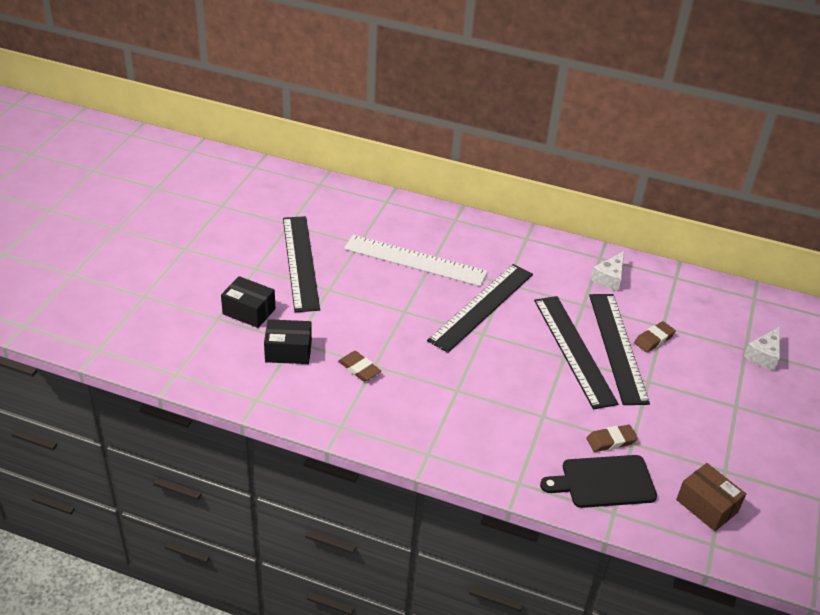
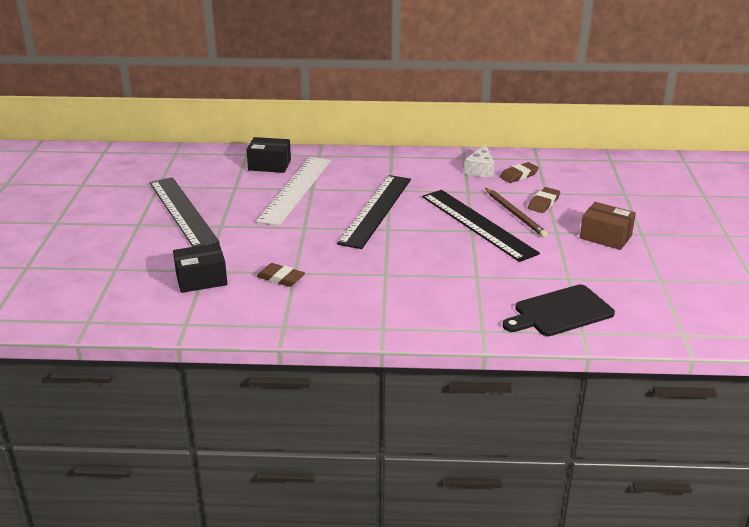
camera: 15 degrees left, 10 degrees down
black box [221,276,276,328] -> black box moved to [246,137,291,173]
white ruler [344,235,488,287] -> white ruler turned 75 degrees counterclockwise [256,157,331,226]
brown eraser [586,425,638,452] -> brown eraser moved to [500,162,539,183]
black ruler [589,294,650,405] -> brown pencil [485,188,548,237]
brown box [676,463,746,531] -> brown box moved to [580,202,636,250]
white cheese [744,326,780,371] -> none

